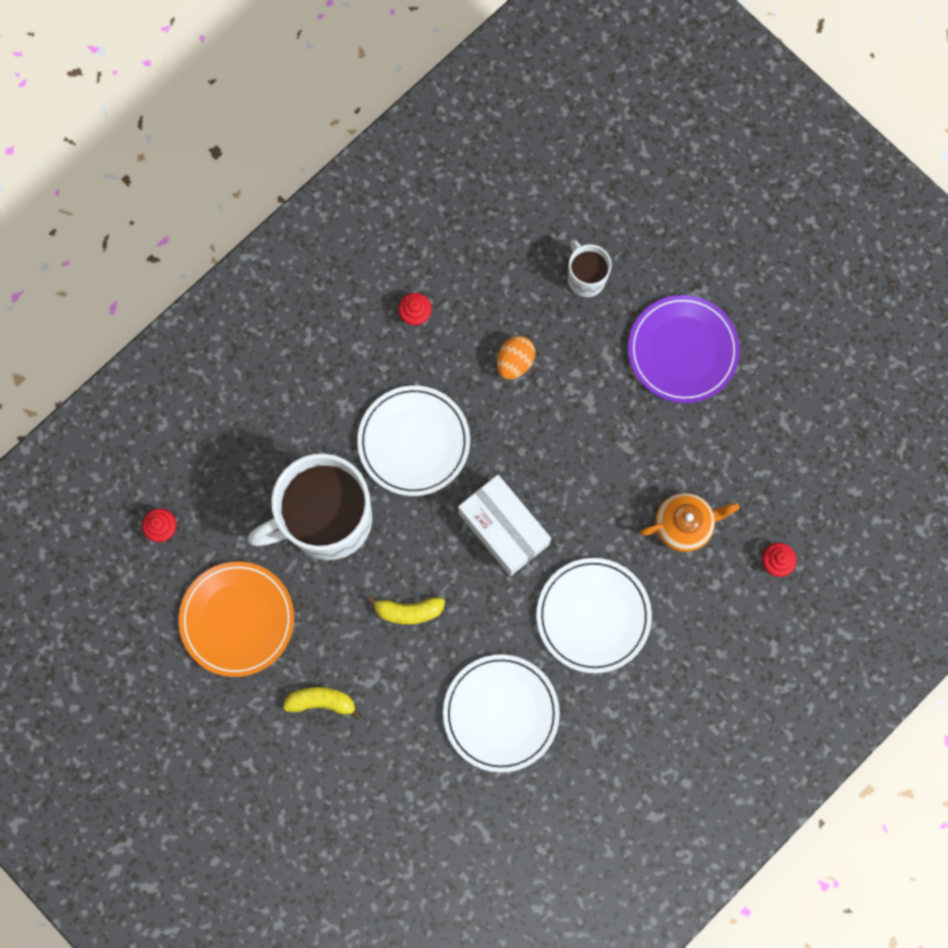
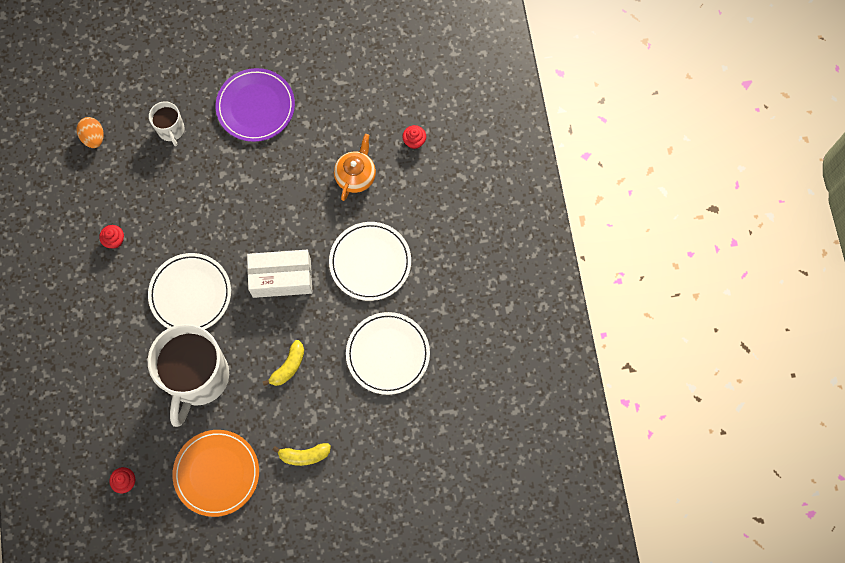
camera: 55 degrees left, 5 degrees down
yellow banana [283,687,362,720] -> yellow banana turned 135 degrees counterclockwise [273,443,331,466]
orange egg [497,336,535,380] -> orange egg moved to [76,117,104,148]
white mug [568,239,612,297] -> white mug turned 120 degrees counterclockwise [149,101,184,146]

